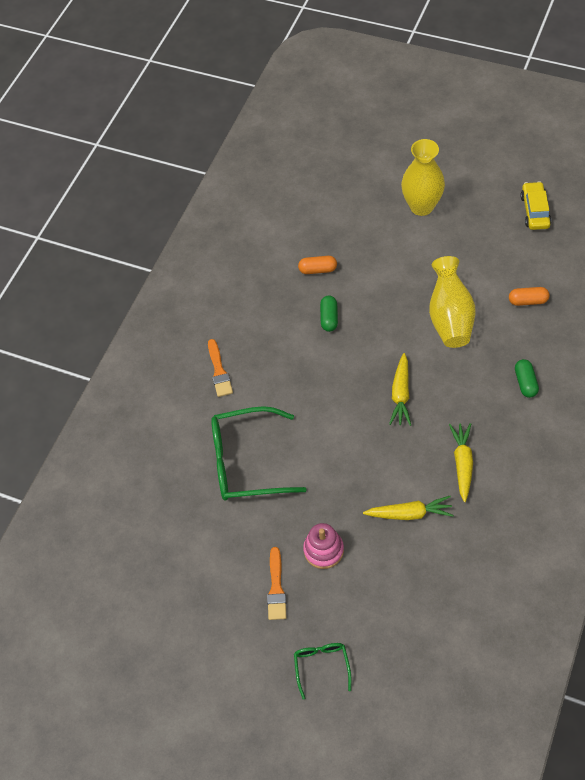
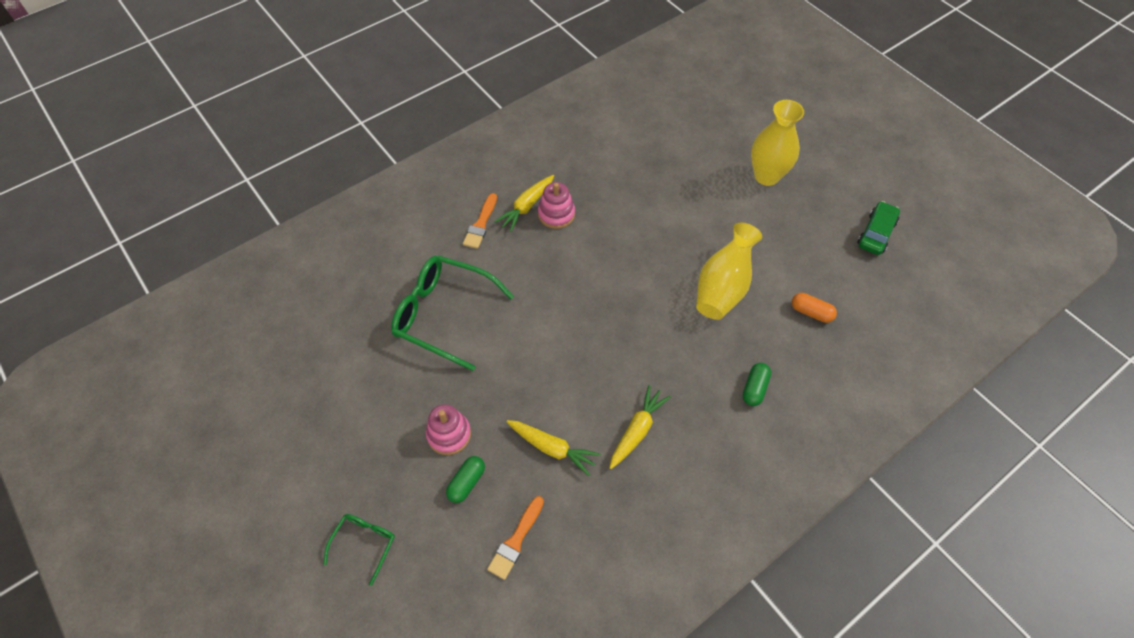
camera: 25 degrees right, 0 degrees up
orange brush [267,547,287,620] -> orange brush moved to [487,496,544,580]
orange capsule [298,256,337,274] -> none
green capsule [320,295,338,332] -> green capsule moved to [446,456,485,503]
yellow carrot [389,353,411,426] -> yellow carrot moved to [494,175,554,232]
yellow car [520,181,551,230] -> green car [857,201,900,255]
none -> pink stacking toy [538,182,575,229]

